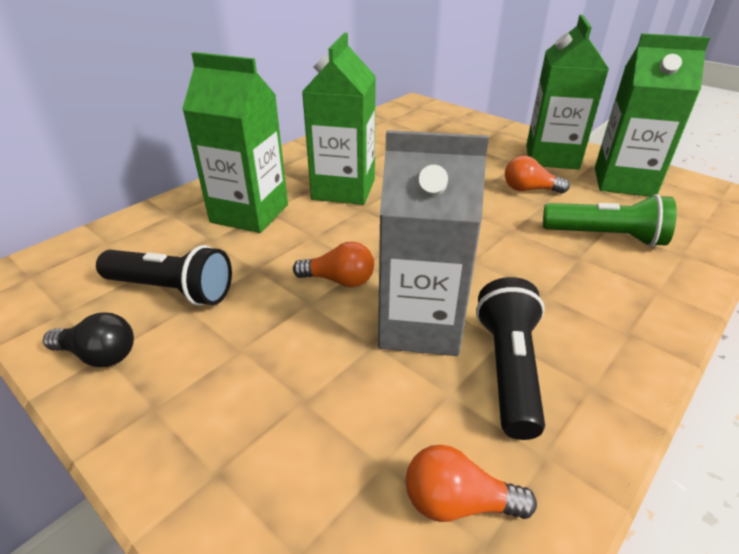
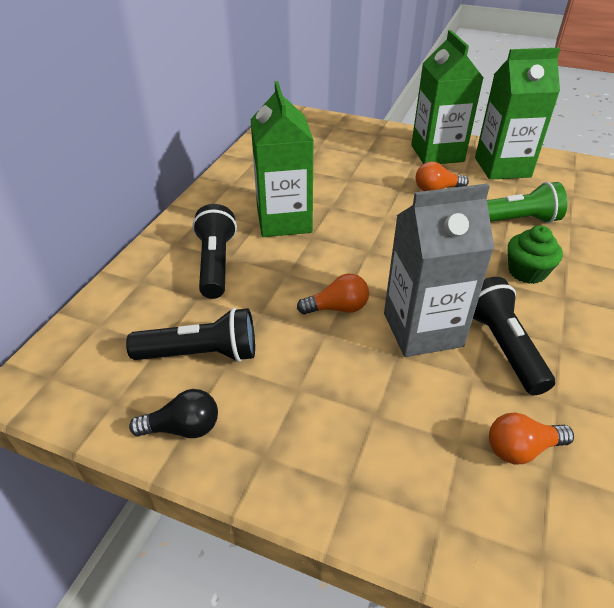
camera: 20 degrees left, 5 degrees up
green carton [182,52,288,233] -> black flashlight [192,204,237,299]
none -> green cupcake [508,225,563,284]

